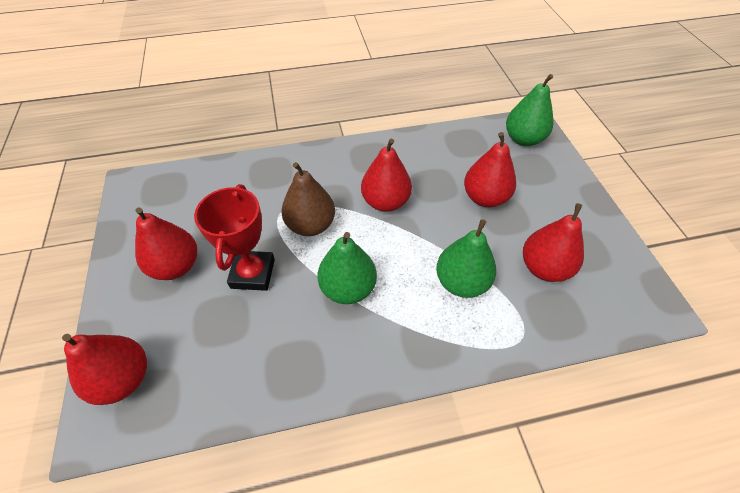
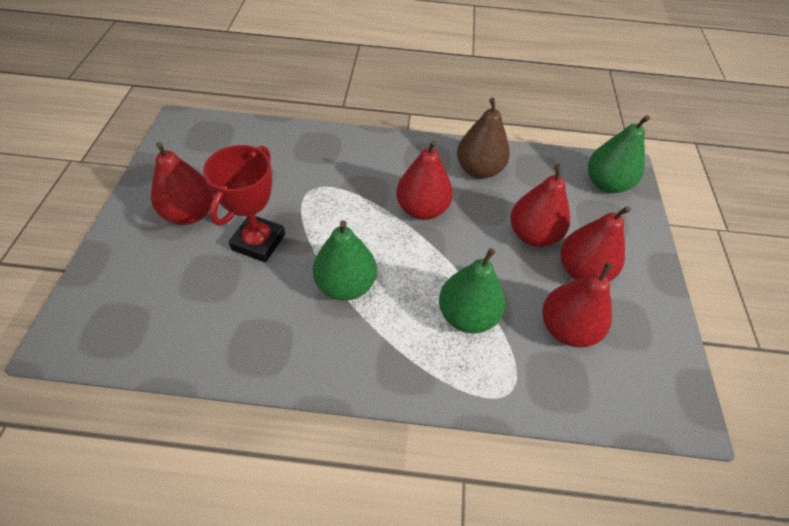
camera: 15 degrees right, 0 degrees up
red pear [62,334,147,405] -> red pear moved to [561,206,631,281]
brown pear [281,162,335,236] -> brown pear moved to [457,98,510,179]

